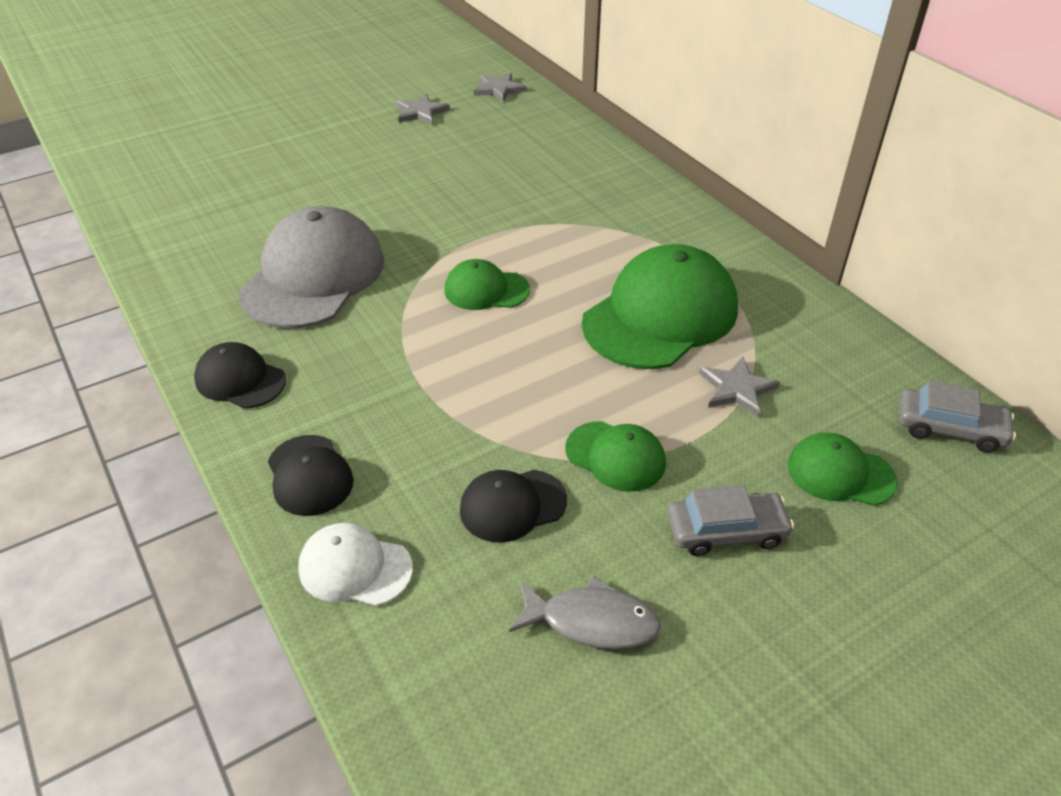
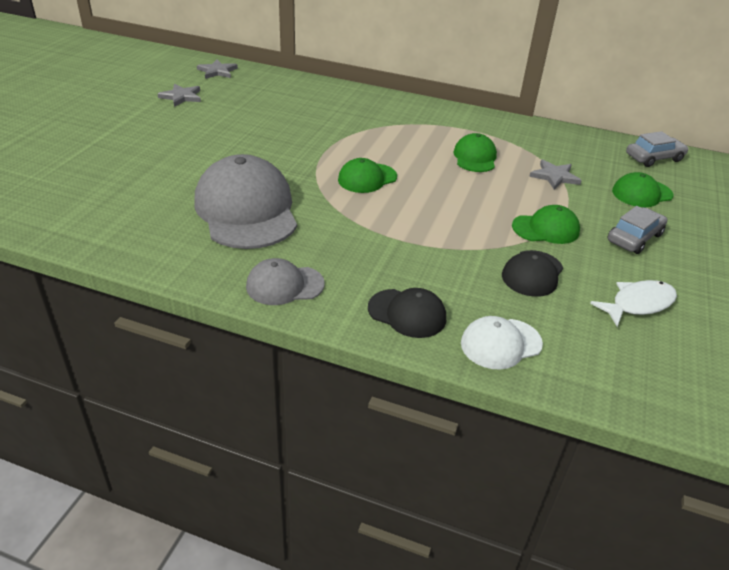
camera: 40 degrees left, 5 degrees down
black cap [194,342,286,409] -> grey cap [246,258,325,305]
grey fish [509,576,661,649] -> white fish [590,280,677,327]
green cap [582,244,738,369] -> green cap [453,133,497,172], size x0.51

